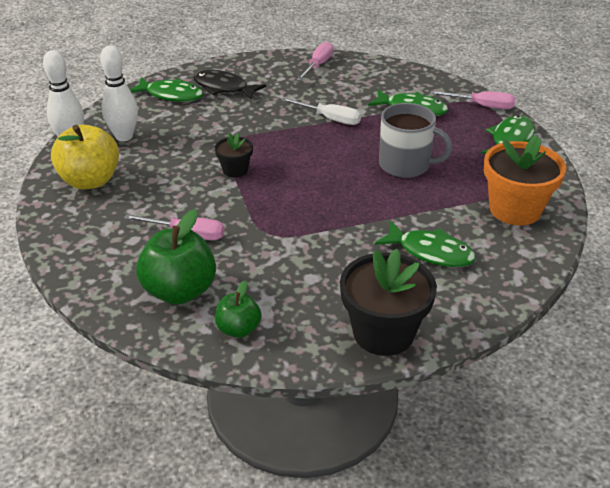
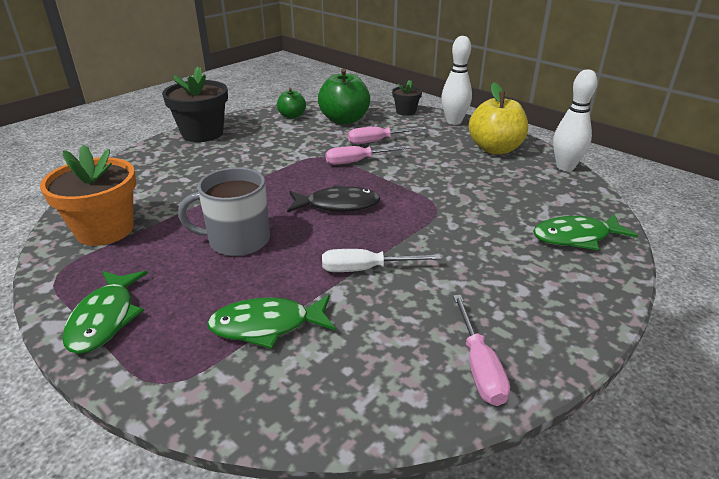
camera: 150 degrees right, 5 degrees down
white bowling pin [100,46,138,141] -> white bowling pin moved to [441,36,472,125]
black fish [193,70,266,100] -> black fish moved to [287,185,380,213]
black flower pot [214,133,253,177] -> black flower pot moved to [392,80,422,116]
green fish [375,221,476,267] -> none
pink screwdriver [430,91,516,109] -> pink screwdriver moved to [325,146,410,165]

